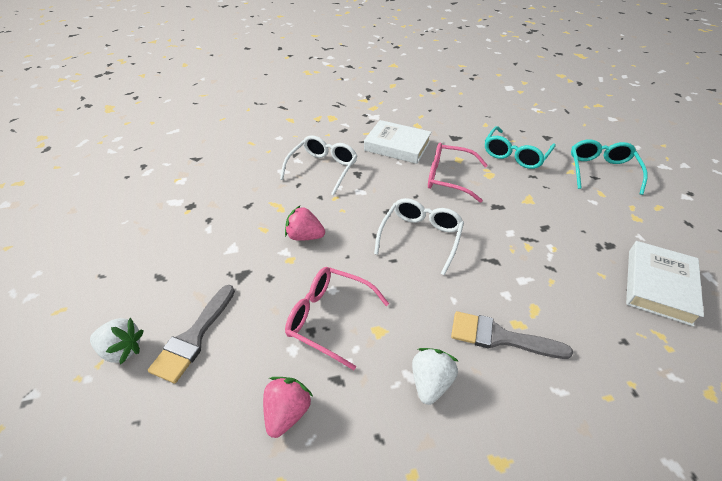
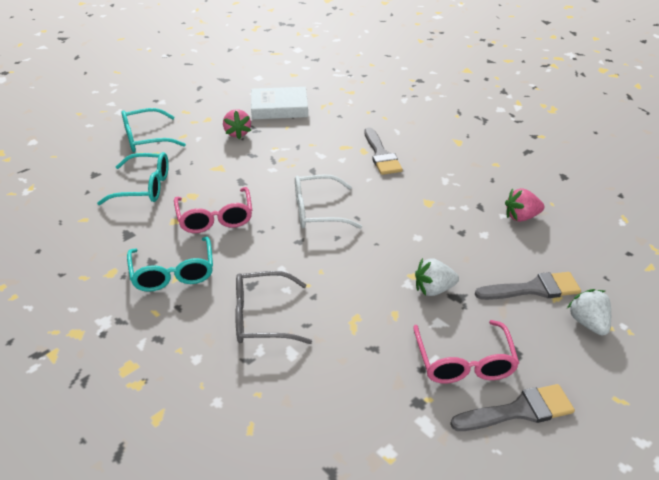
camera: 120 degrees left, 5 degrees down
white glasses [280,135,357,196] -> grey glasses [235,271,312,344]
pink strawberry [285,206,325,241] -> pink strawberry moved to [223,109,251,139]
pink glasses [285,267,389,370] -> pink glasses moved to [413,320,519,383]
white book [364,120,431,164] -> turquoise glasses [127,237,213,292]
white strawberry [412,348,459,405] -> white strawberry moved to [415,258,459,296]
none -> grey brush [450,384,575,431]

